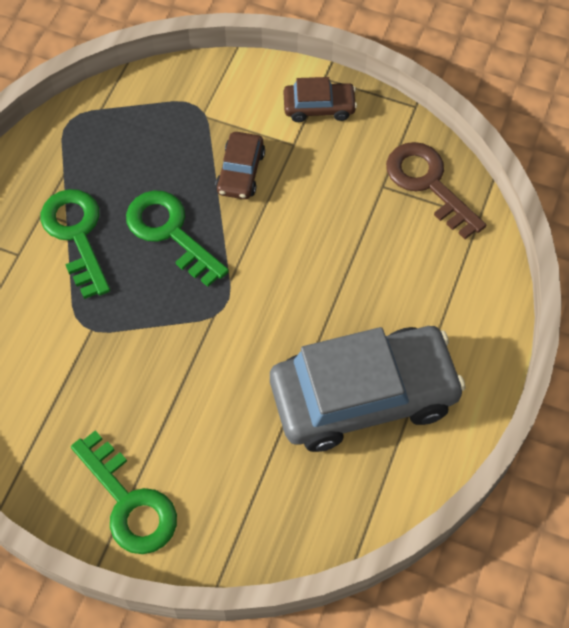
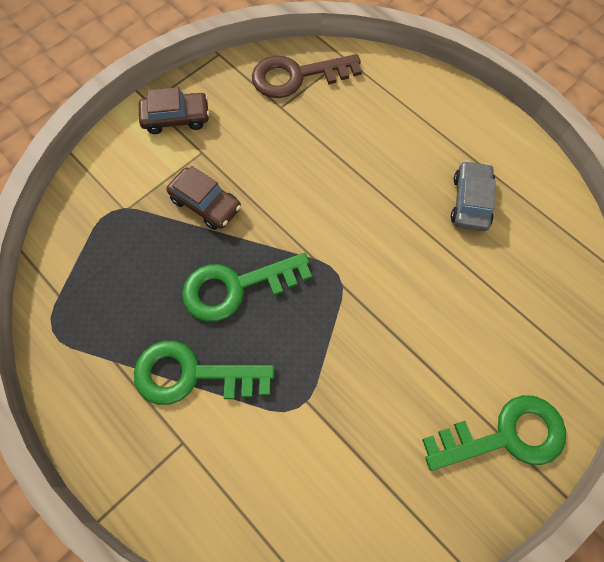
camera: 65 degrees left, 5 degrees up
grey car [270,326,466,452] -> grey car [451,160,496,231], size x0.45
brown car [284,77,357,122] -> brown car turned 60 degrees clockwise [139,87,210,134]

